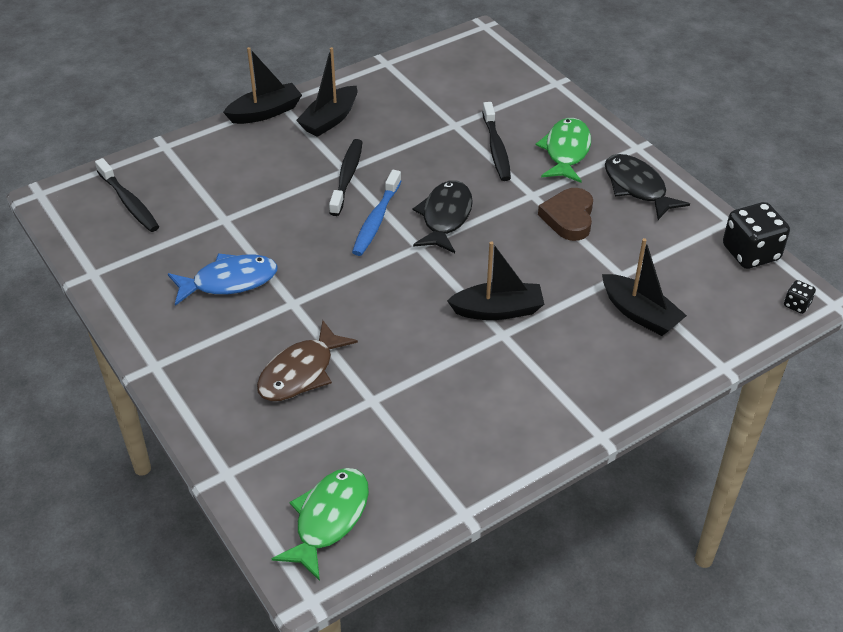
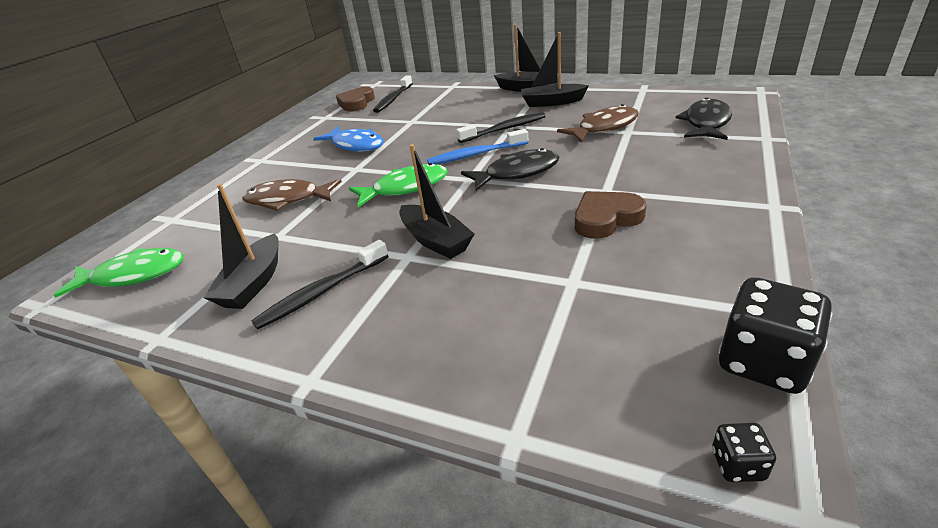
camera: 60 degrees right, 10 degrees down
black toothbrush [482,102,511,181] -> black toothbrush moved to [251,240,389,329]
green fish [536,118,591,183] -> green fish moved to [349,163,447,208]
black boat [602,238,687,336] -> black boat moved to [203,184,279,309]
black fish [605,154,690,220] -> black fish moved to [676,98,732,140]
none -> brown heart [336,87,375,112]
none -> brown fish [557,104,639,143]

